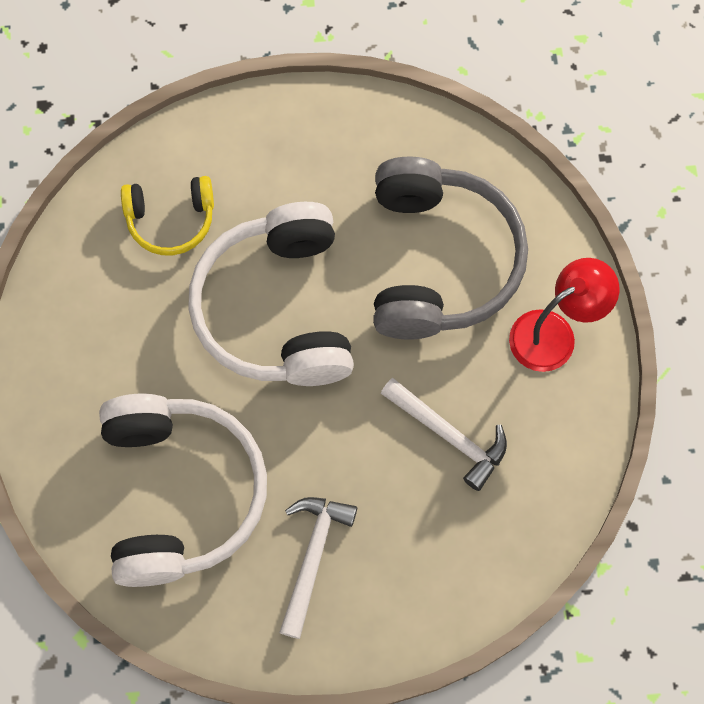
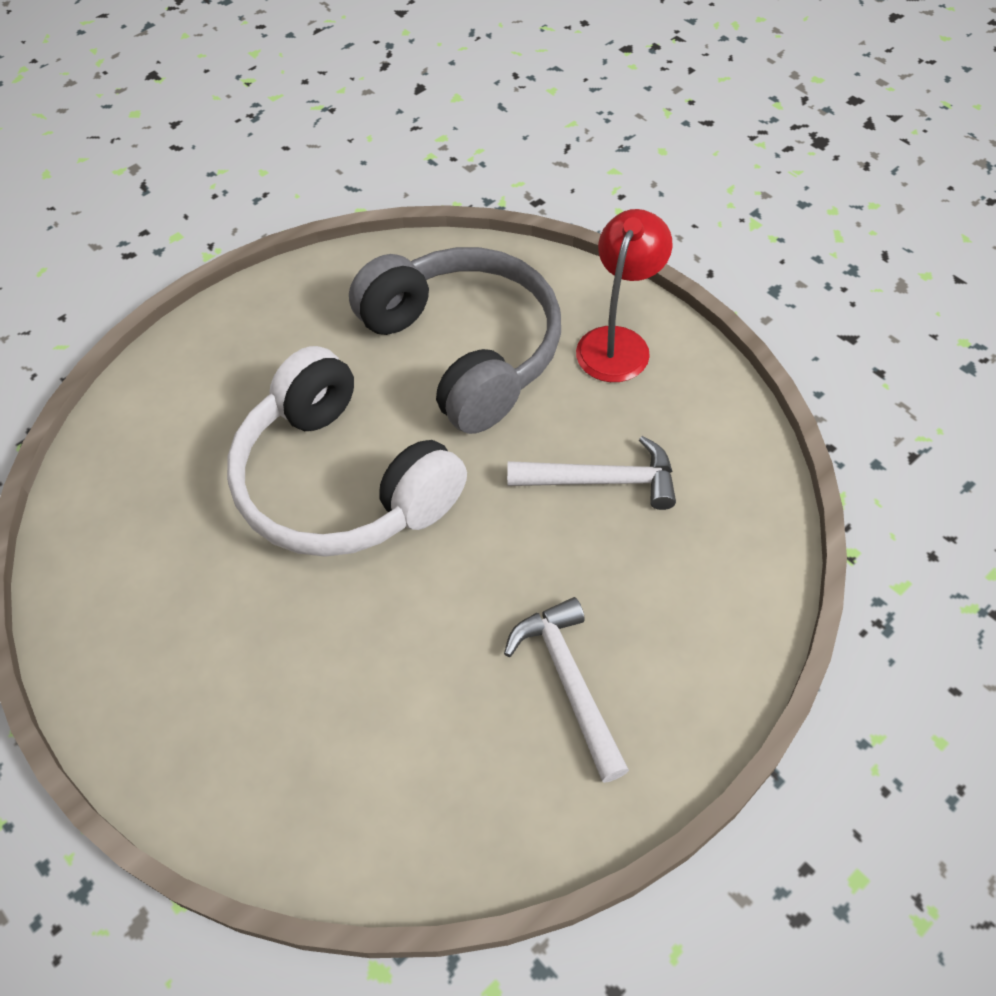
camera: 35 degrees left, 15 degrees down
white headphones [99,394,267,587] -> none
yellow headphones [121,176,214,255] -> none

